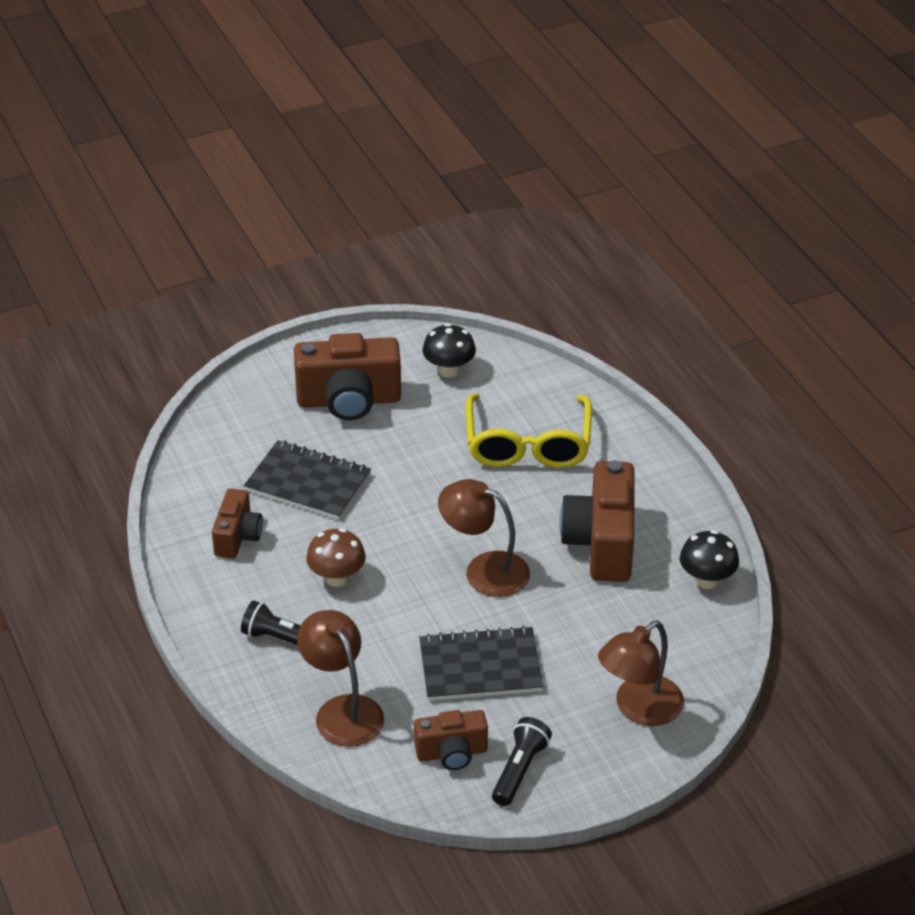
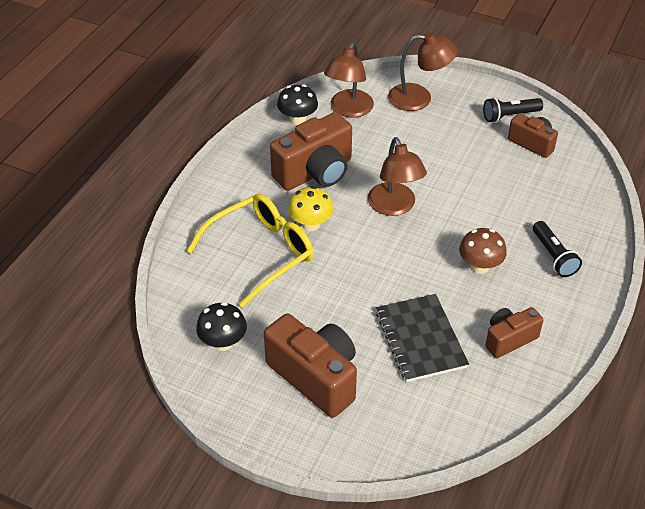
camera: 130 degrees left, 5 degrees up
brown lamp [297,610,384,747] -> brown lamp moved to [324,42,374,118]
black notebook [419,626,544,701] -> none
none -> yellow mushroom [288,186,333,231]

